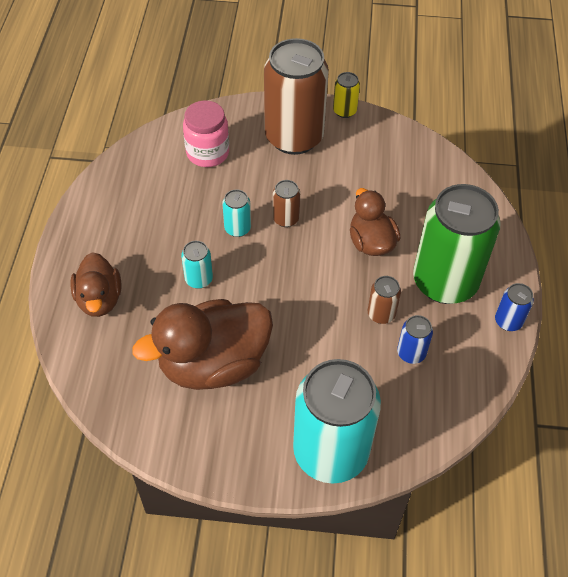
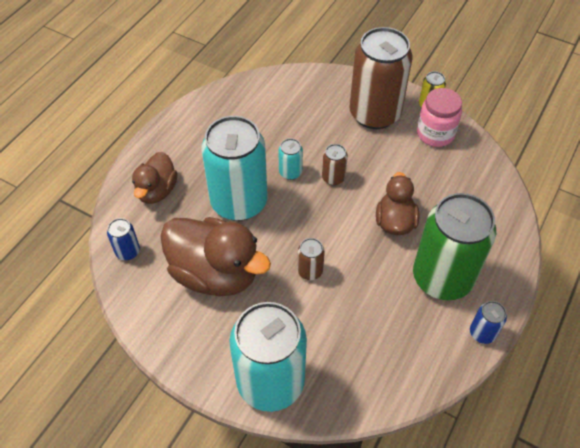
camera: 25 degrees right, 0 degrees up
brown duck [132,299,273,390] -> brown duck turned 150 degrees counterclockwise [160,217,271,296]
turquoise can [181,241,213,289] -> turquoise can [201,116,268,221], size x2.39
pink jar [183,100,229,167] -> pink jar moved to [417,88,462,147]
brown can [368,276,401,324] -> brown can moved to [297,238,325,280]
blue can [397,315,433,364] -> blue can moved to [107,218,140,260]

